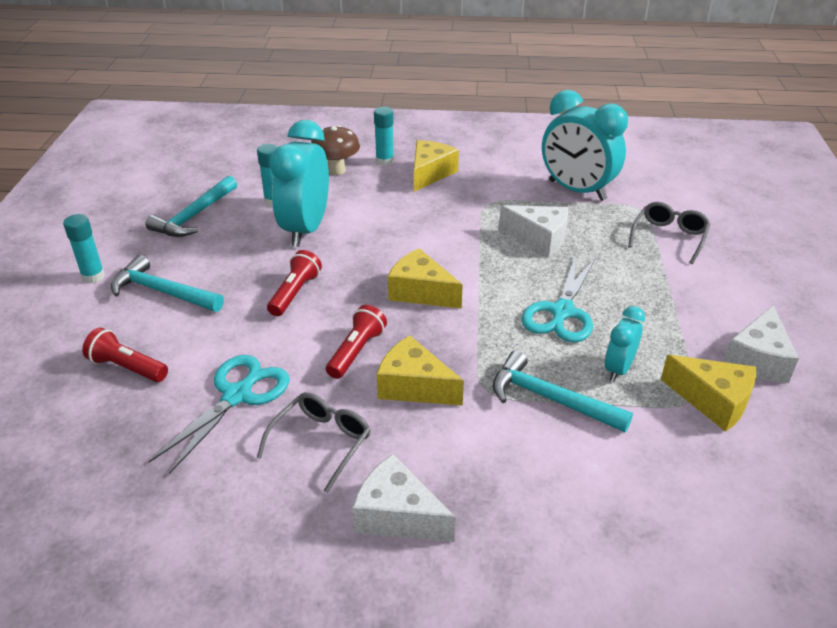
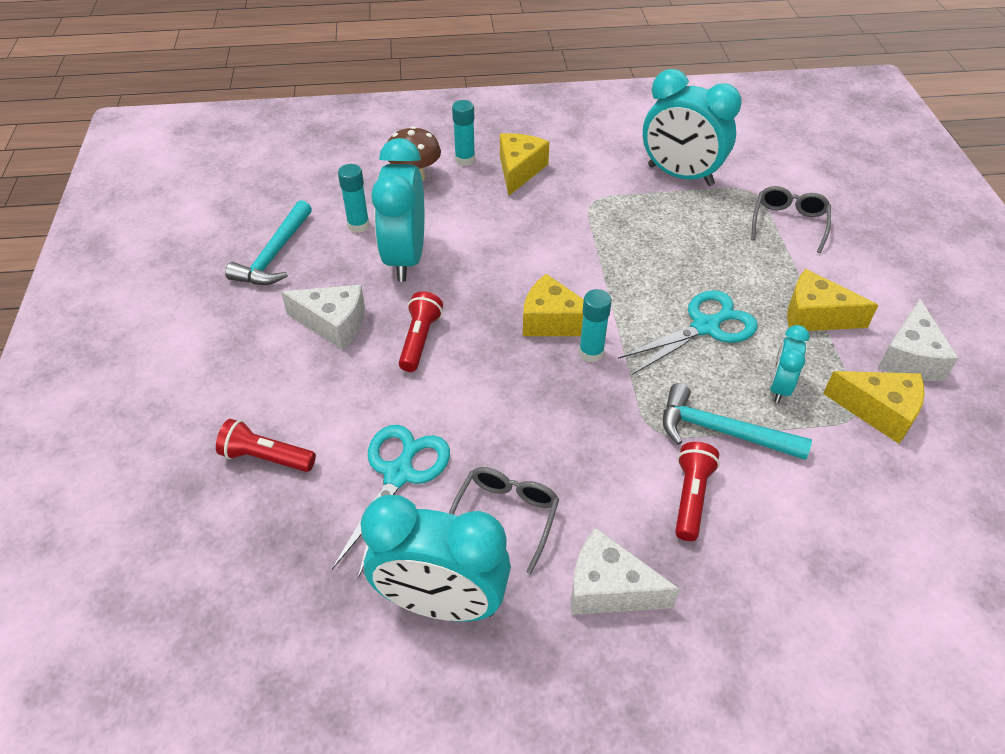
camera: 10 degrees left, 10 degrees up
turquoise glue stick [63,214,105,284] -> turquoise glue stick moved to [579,289,612,363]
turquoise hammer [111,255,224,312] -> none
red flashlight [326,305,387,379] -> red flashlight moved to [675,442,720,541]
yellow cheese [377,335,464,406] -> yellow cheese moved to [787,269,878,331]
white cheese [499,205,568,257] -> white cheese moved to [281,285,365,350]
turquoise scissors [521,255,595,342] -> turquoise scissors turned 135 degrees counterclockwise [618,290,758,375]
none -> turquoise clock [361,495,511,622]

